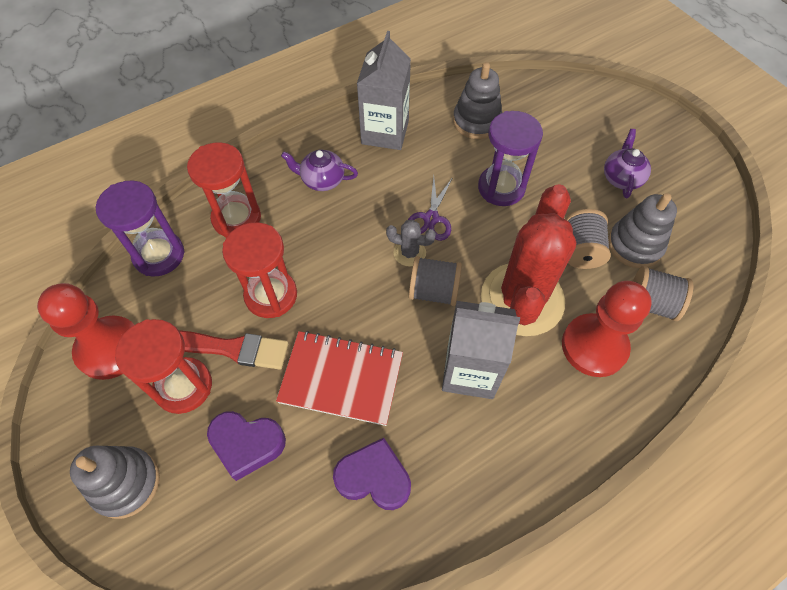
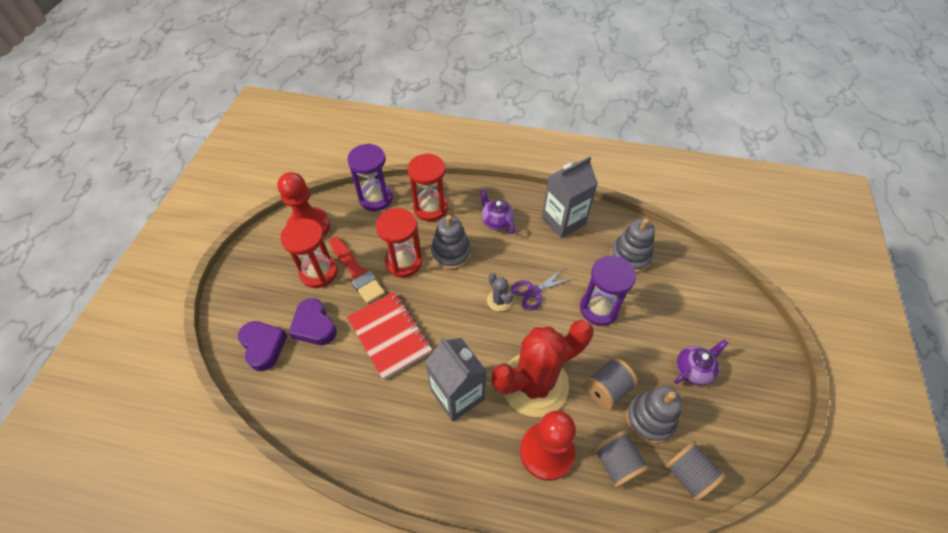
camera: 45 degrees right, 5 degrees down
grey stacking toy [70,446,160,519] -> grey stacking toy moved to [431,215,471,270]
purple heart [333,438,411,510] -> purple heart moved to [238,321,288,371]
grey spool [409,256,462,306] -> grey spool moved to [665,441,726,501]

